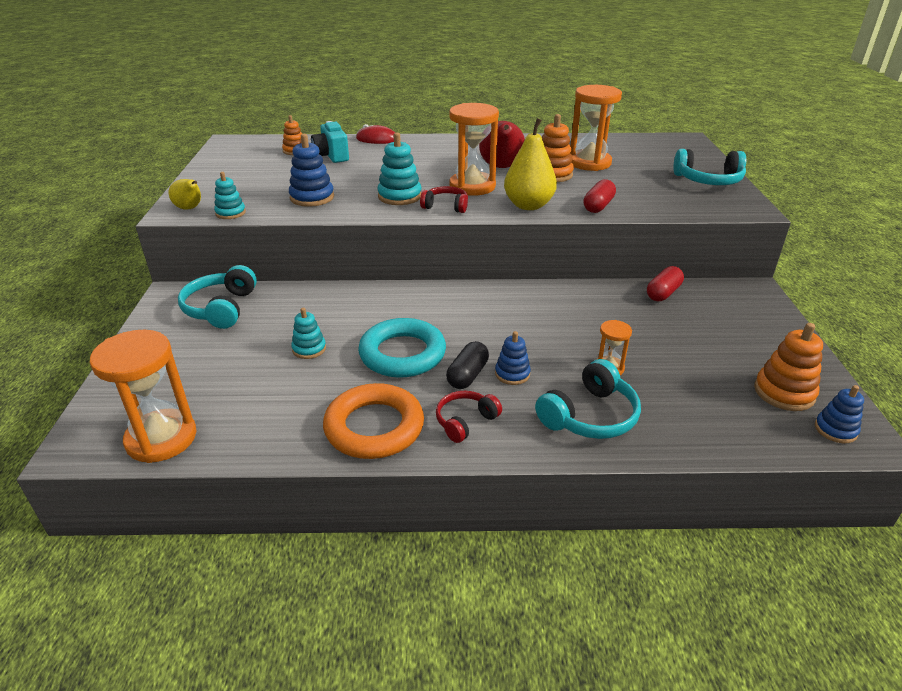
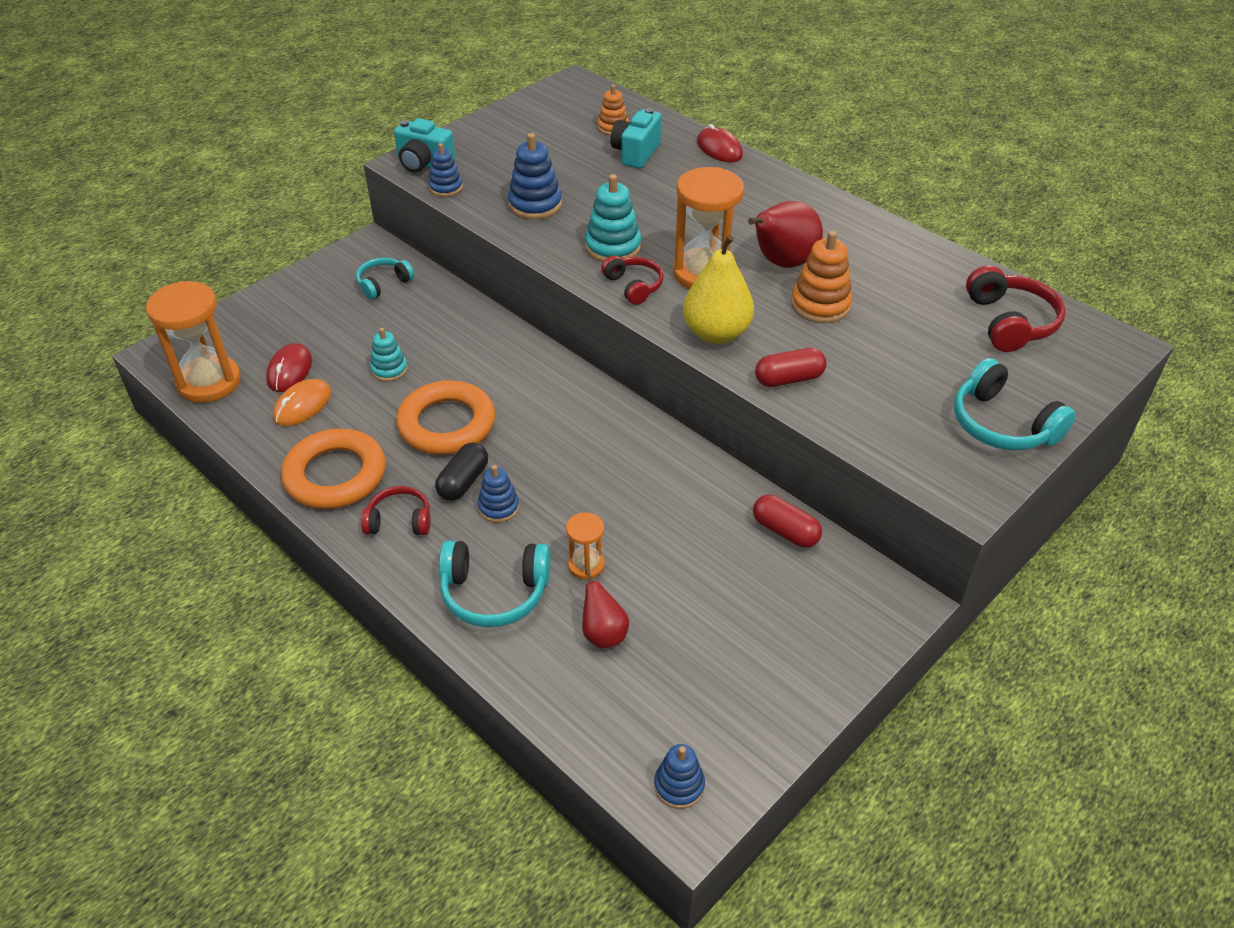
camera: 45 degrees right, 10 degrees up
yellow pear [169,179,201,210] -> turquoise camera [394,118,455,173]
turquoise headphones [178,265,257,329] -> turquoise headphones [356,258,414,300], size x0.64
turquoise stacking toy [214,172,246,219] -> blue stacking toy [428,143,463,197]
turquoise ring [358,318,446,378] -> orange ring [396,380,495,455]
black capsule [446,341,489,389] -> black capsule turned 45 degrees counterclockwise [435,443,488,501]
orange hourglass [570,85,622,171] -> none
red capsule [647,266,684,301] -> red capsule turned 45 degrees clockwise [753,495,822,548]
orange stacking toy [754,323,823,411] -> none
none -> red mouse [266,343,312,392]
none -> orange mouse [273,379,331,426]
none -> red pear [582,568,629,648]
none -> red headphones [966,265,1065,352]

